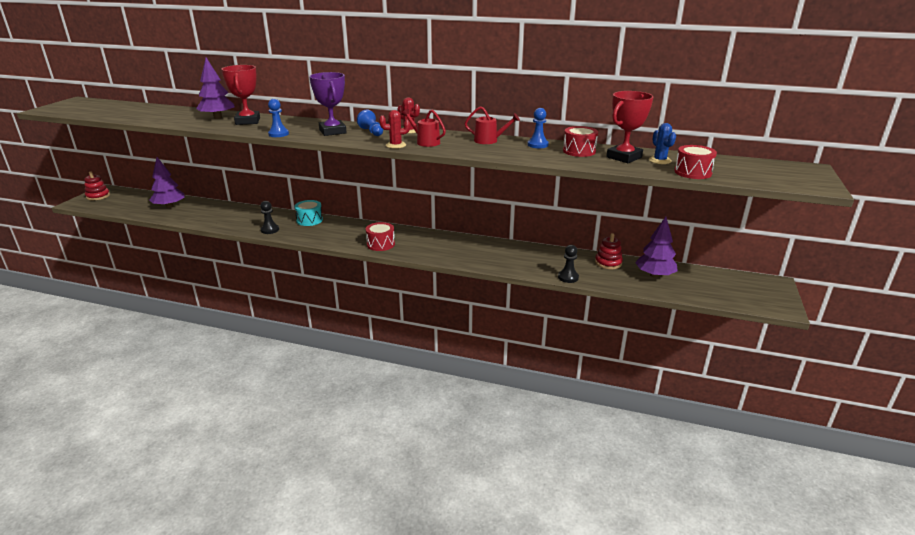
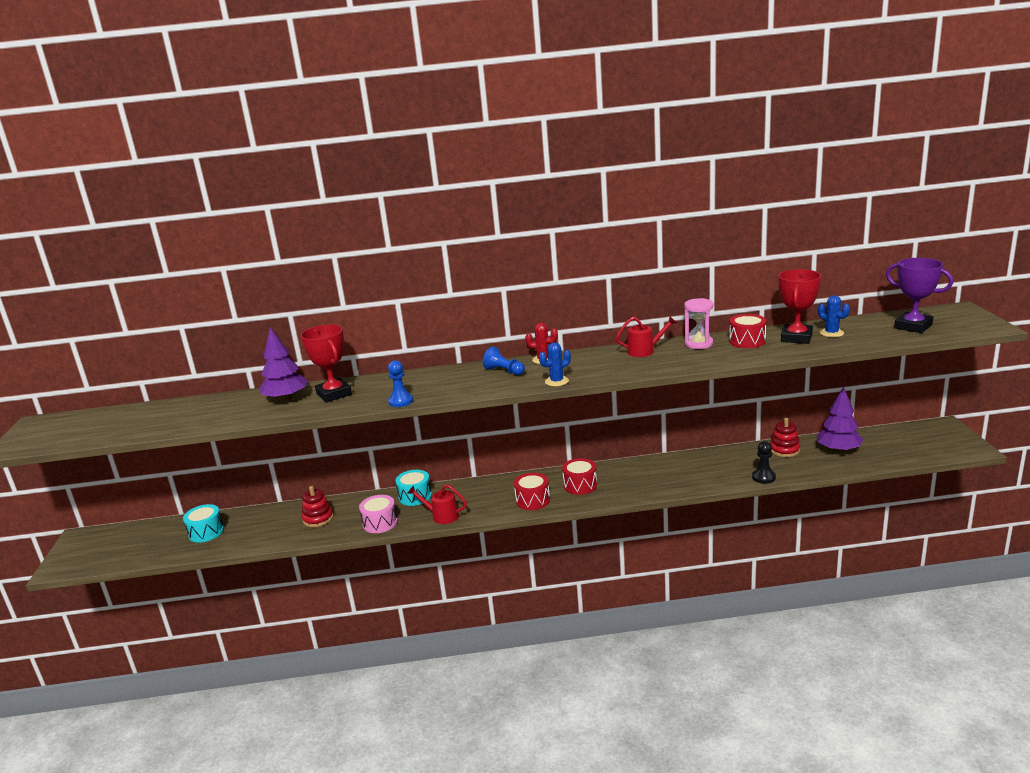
camera: 20 degrees left, 5 degrees down
red stacking toy [84,171,110,200] -> red stacking toy moved to [302,486,334,527]
purple tree [150,157,184,208] -> turquoise drum [183,504,224,543]
black pawn [260,201,279,234] -> pink drum [359,495,398,533]
purple trophy [309,72,347,136] -> purple trophy moved to [886,258,953,333]
red cactus [379,110,410,149] -> blue cactus [539,342,571,386]
red watering can [401,109,446,147] -> red watering can moved to [407,484,467,524]
blue pawn [528,108,549,148] -> pink hourglass [684,298,714,349]
red drum [674,145,717,179] -> red drum moved to [562,458,597,495]

